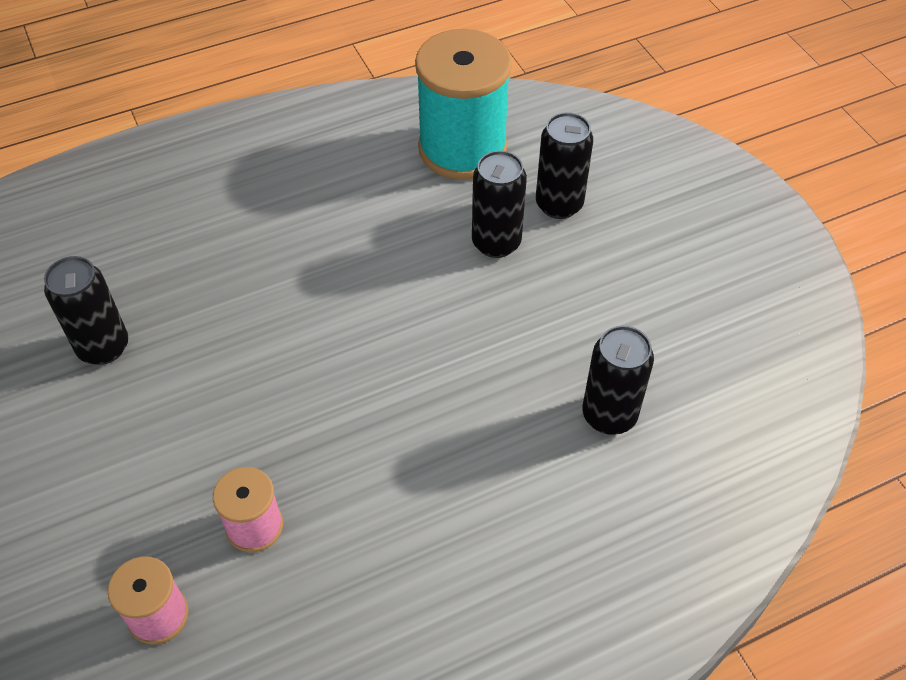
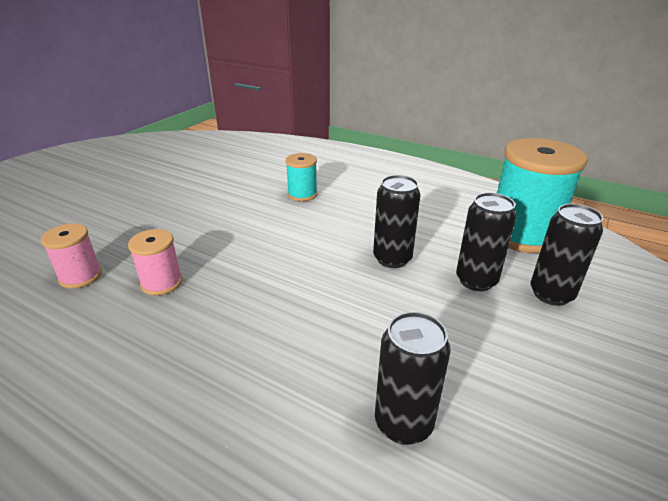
camera: 55 degrees right, 20 degrees down
black can [44,256,128,365] -> black can moved to [373,175,421,268]
none -> turquoise spool [286,153,317,201]

